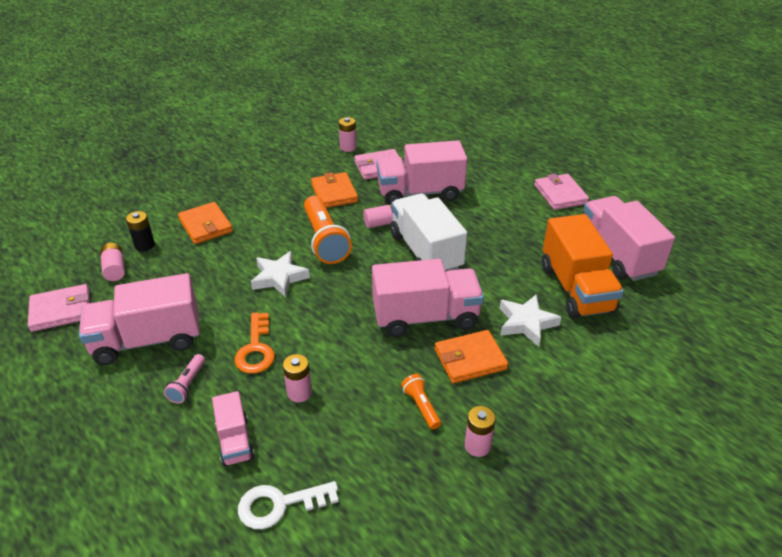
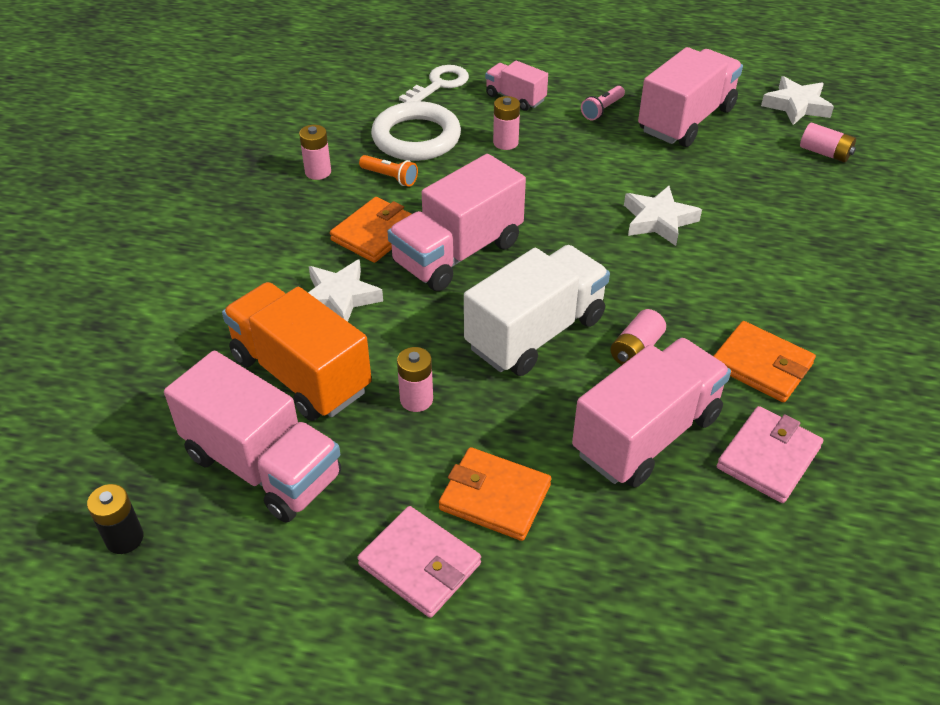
camera: 145 degrees right, 5 degrees up
pink wallet [28,284,90,332] -> white star [761,76,834,125]
black battery [126,211,155,251] -> black battery moved to [87,484,144,554]
pink flashlight [164,354,205,404] -> pink flashlight turned 120 degrees counterclockwise [581,86,625,120]
orange wallet [178,202,233,244] -> orange wallet moved to [439,447,551,541]
orange key [235,312,275,374] -> none
orange flashlight [304,196,352,264] -> none
pink battery [339,117,357,152] -> pink battery moved to [397,347,433,412]
white truck [390,193,467,272] -> white truck turned 75 degrees counterclockwise [464,245,610,376]
none -> white ring [371,101,461,161]

